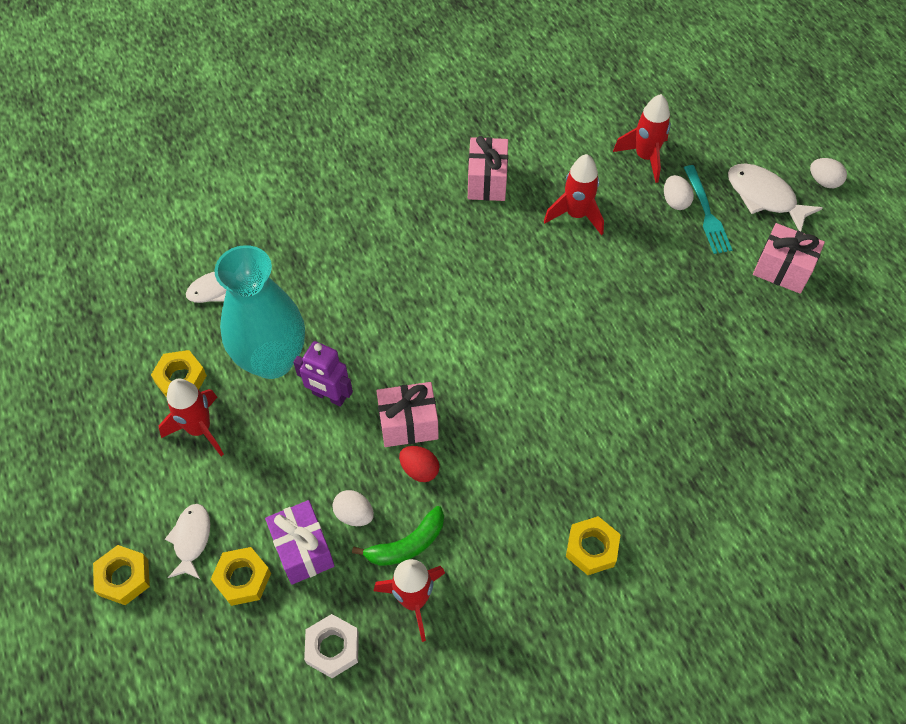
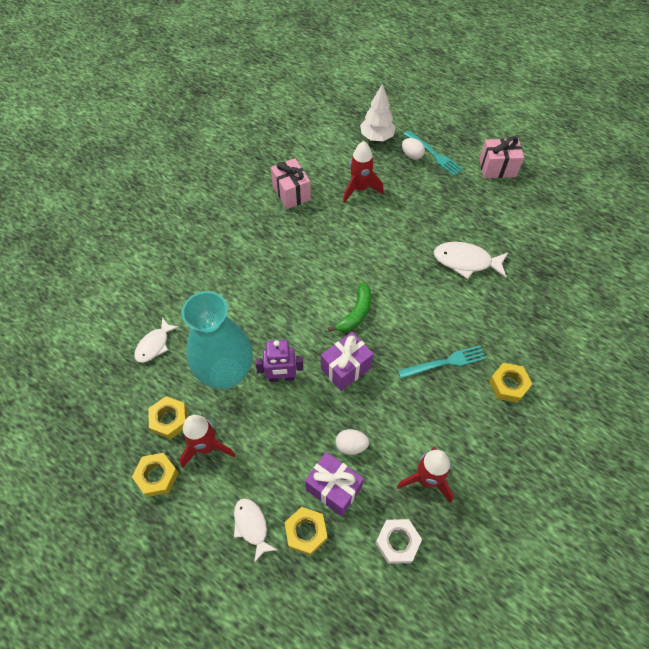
camera: 30 degrees left, 0 degrees up
yellow nut [93,545,150,605] -> yellow nut moved to [132,453,179,497]
green banana [352,506,444,566] -> green banana moved to [328,283,371,332]
pink gift [376,382,439,447] -> purple gift [321,332,374,391]
red egg [399,446,440,482] -> none
red rocket [613,94,671,183] -> white tree [360,84,396,141]
white fish [728,163,823,231] -> white fish moved to [434,242,509,279]
white egg [810,158,847,188] -> none
none -> turquoise fork [398,345,486,379]

